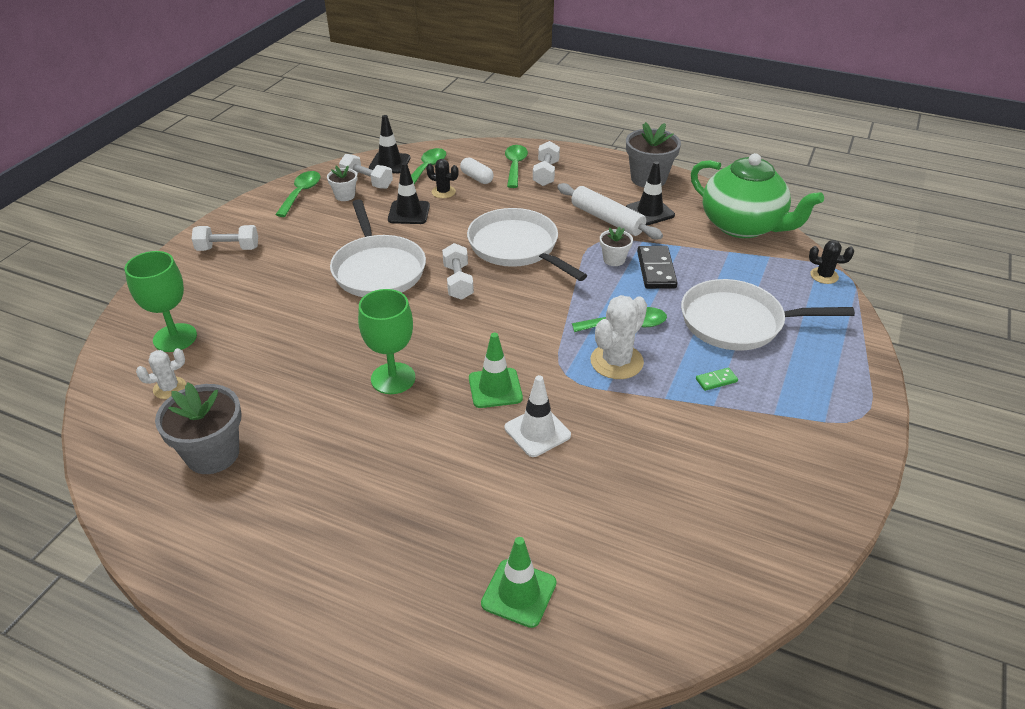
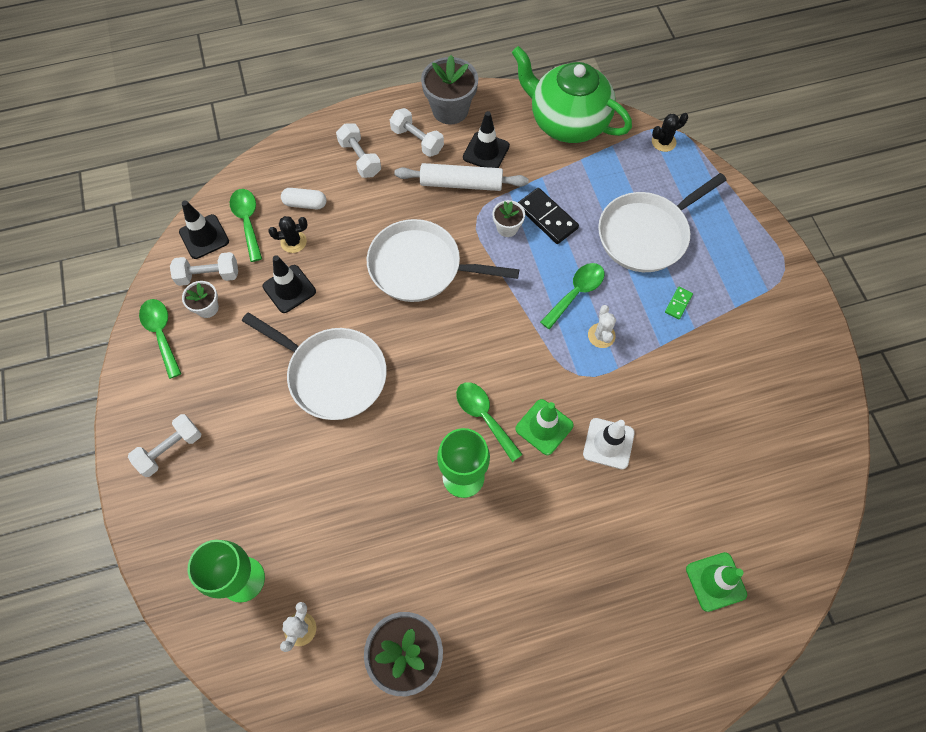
camera: 40 degrees left, 25 degrees up
white dumbbell [442,243,474,300] -> white dumbbell moved to [390,108,444,157]
green spoon [505,145,528,188] -> green spoon moved to [456,382,523,462]
white cactus [590,295,647,379] -> white cactus [588,305,616,348], size x0.58
green teapot [691,153,824,238] -> green teapot turned 150 degrees counterclockwise [512,46,632,143]

